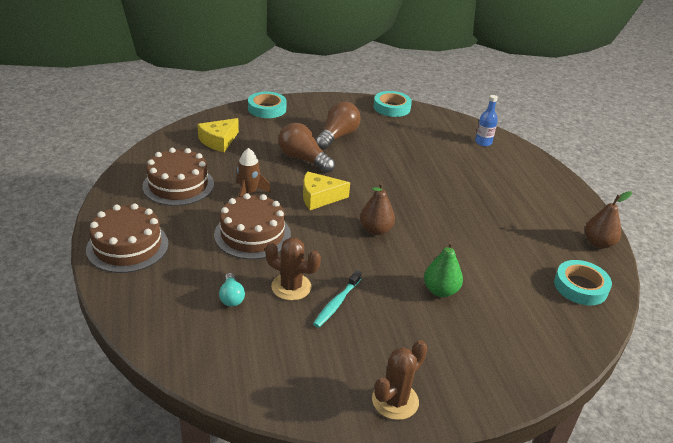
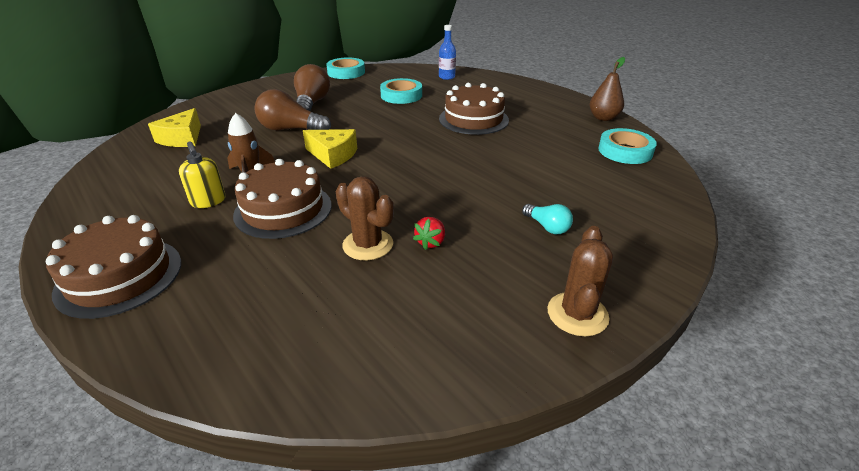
camera: 25 degrees left, 0 degrees up
brown cake [142,148,214,206] -> brown cake moved to [439,83,509,135]
turquoise light bulb [219,273,245,307] -> turquoise light bulb moved to [522,204,573,234]
turquoise tape [248,92,287,118] -> turquoise tape moved to [380,78,422,104]
brown cactus [265,237,321,301] -> brown cactus turned 45 degrees clockwise [335,176,394,261]
yellow cheese [303,171,350,210] -> yellow cheese turned 120 degrees counterclockwise [303,129,357,169]
turquoise toothbrush [313,270,362,328] -> red strawberry [413,217,445,250]
brown pear [360,182,395,235] -> none
green pear [424,241,463,297] -> none
none -> yellow soap dispenser [179,141,226,208]

